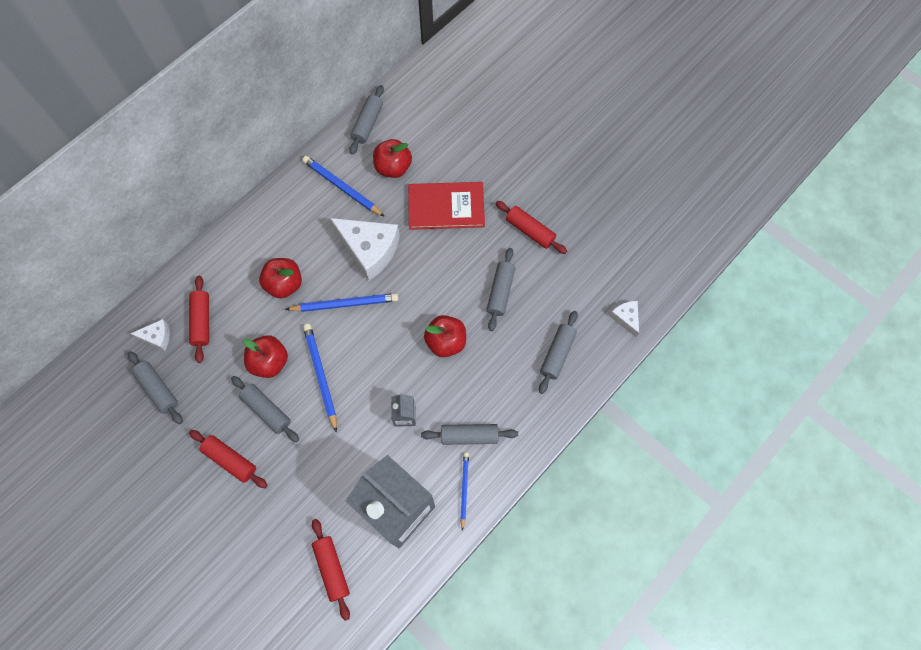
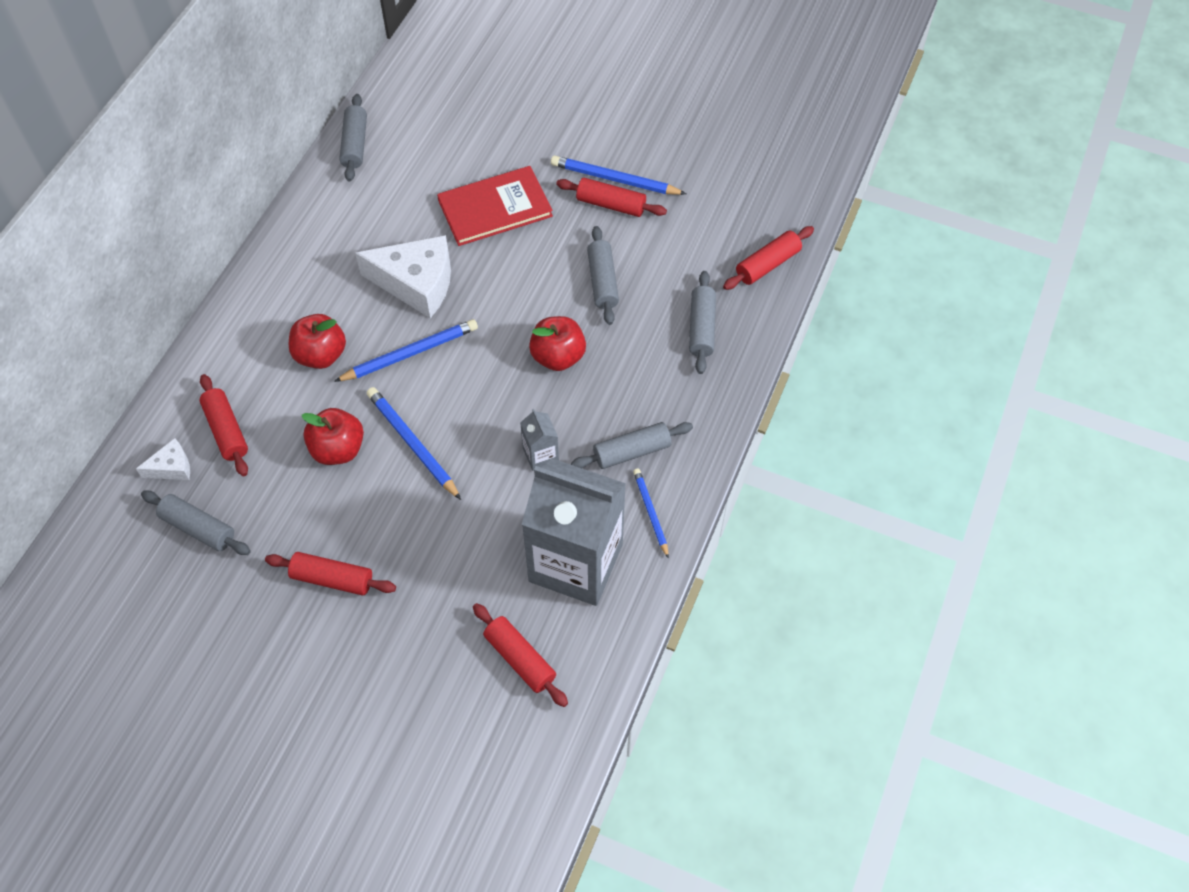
camera: 20 degrees left, 10 degrees down
grey rolling pin [231,376,299,442] -> none
blue pencil [302,156,385,217] -> blue pencil moved to [551,156,686,195]
red apple [373,139,412,178] -> none
white cheese [610,301,639,337] -> red rolling pin [723,226,814,290]

